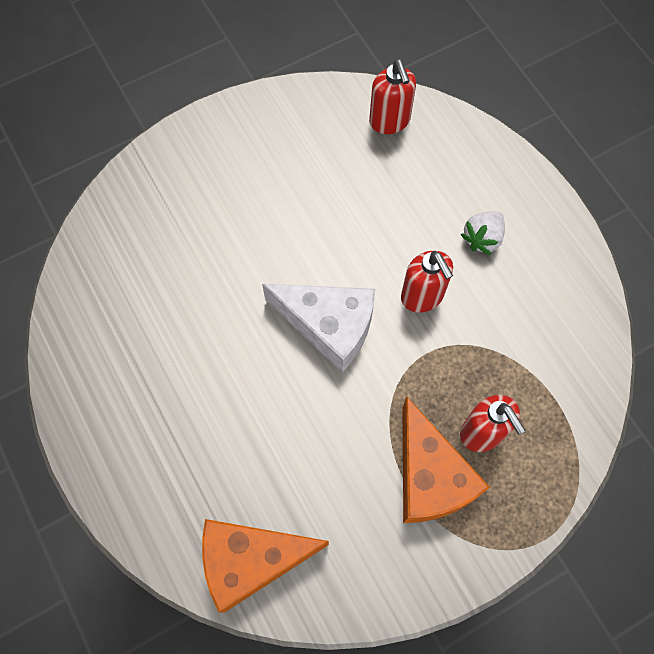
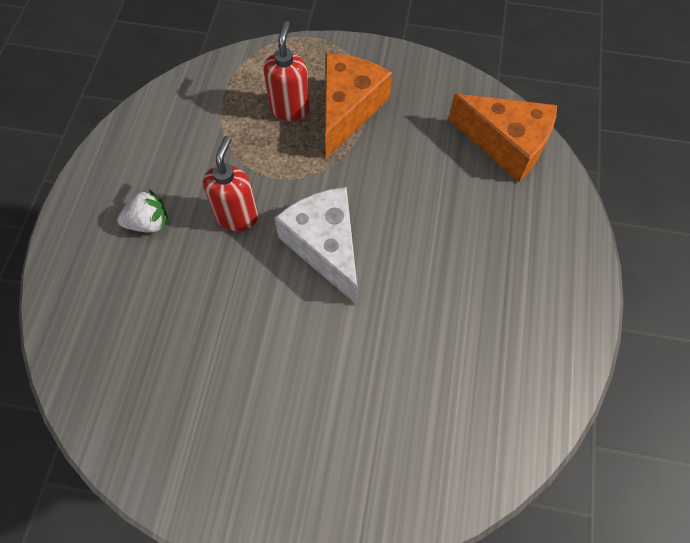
camera: 140 degrees left, 5 degrees down
red soap dispenser [369,59,416,134] -> none

